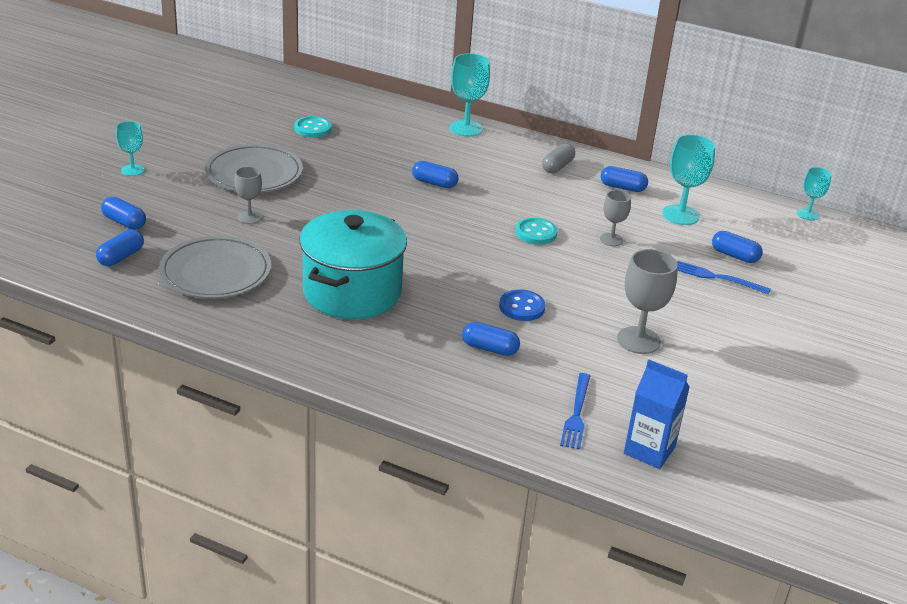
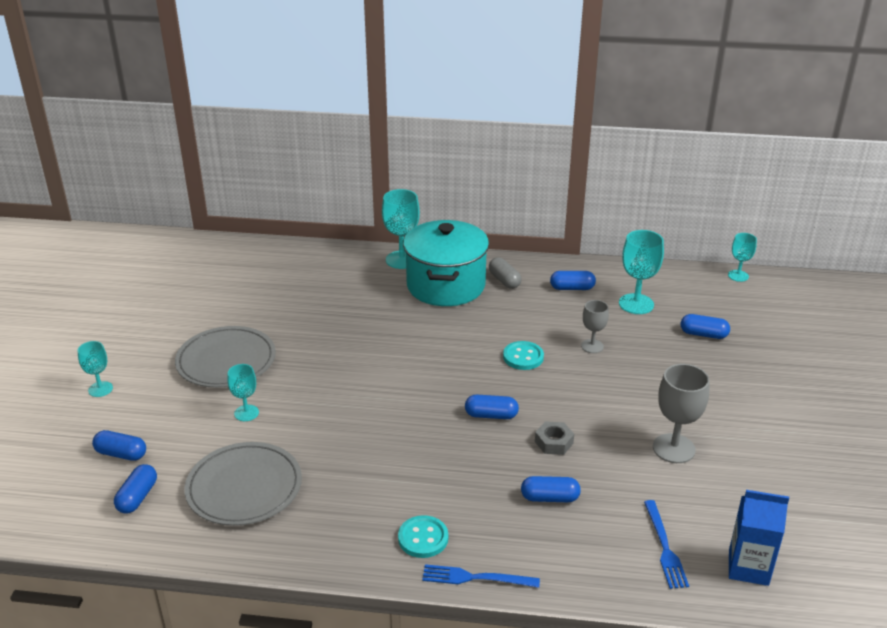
camera: 15 degrees left, 0 degrees up
grey goblet [234,167,262,224] -> turquoise goblet [227,364,259,421]
turquoise button [294,116,332,138] -> turquoise button moved to [398,515,448,558]
turquoise pot [299,210,407,319] -> turquoise pot moved to [403,220,489,306]
blue capsule [412,161,459,188] -> blue capsule moved to [465,395,519,419]
blue button [499,289,546,321] -> grey nut [535,421,574,455]
grey capsule [542,143,575,173] -> grey capsule turned 45 degrees counterclockwise [489,257,522,289]
blue fork [677,261,771,295] -> blue fork moved to [422,564,540,588]

